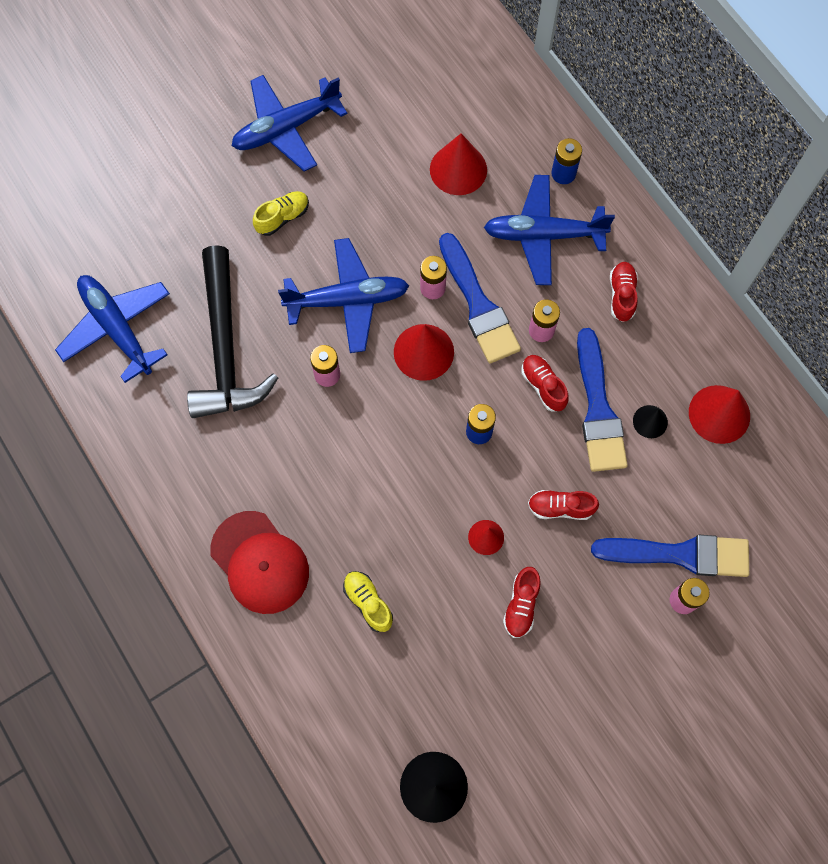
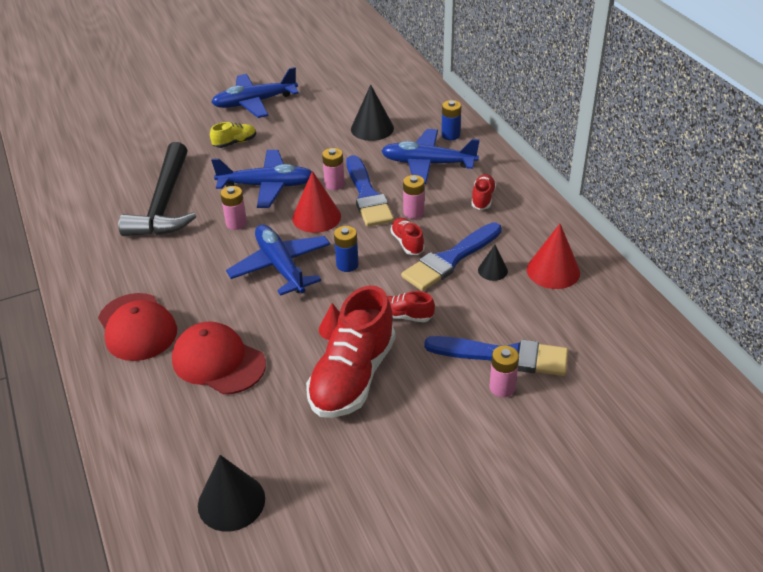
camera: 10 degrees right, 30 degrees down
blue plane [55,275,170,383] -> blue plane moved to [226,224,330,296]
yellow shoe [343,571,393,632] -> red cap [172,321,266,394]
red cone [430,133,487,195] -> black cone [351,85,394,141]
red shoe [503,567,541,638] -> red shoe [306,285,395,418], size x2.18
blue brush [577,328,628,472] -> blue brush turned 45 degrees clockwise [401,222,502,291]

